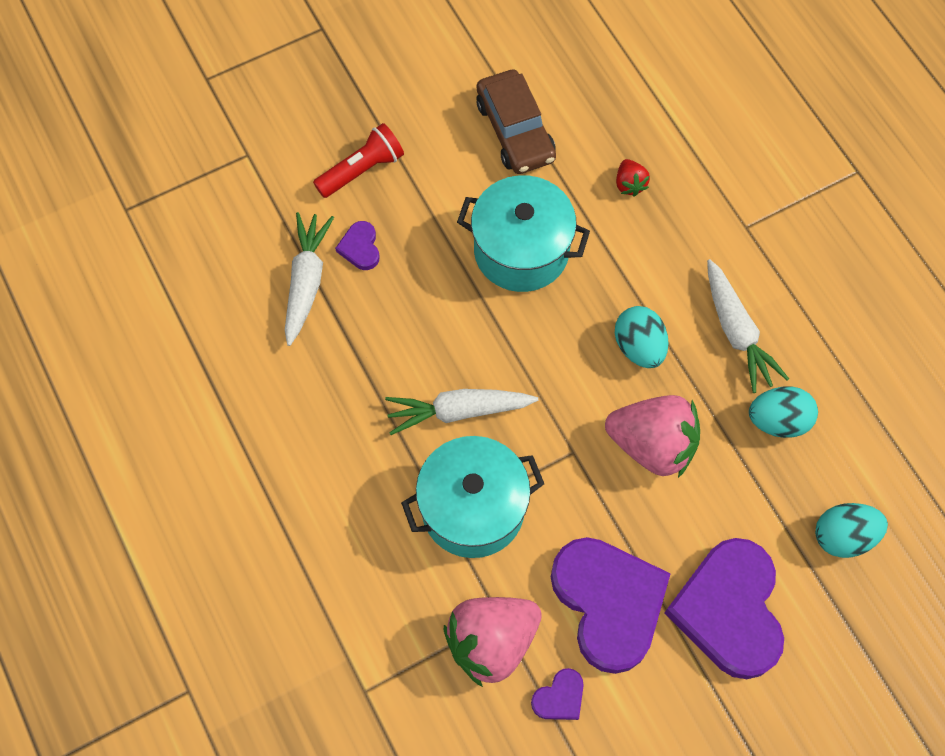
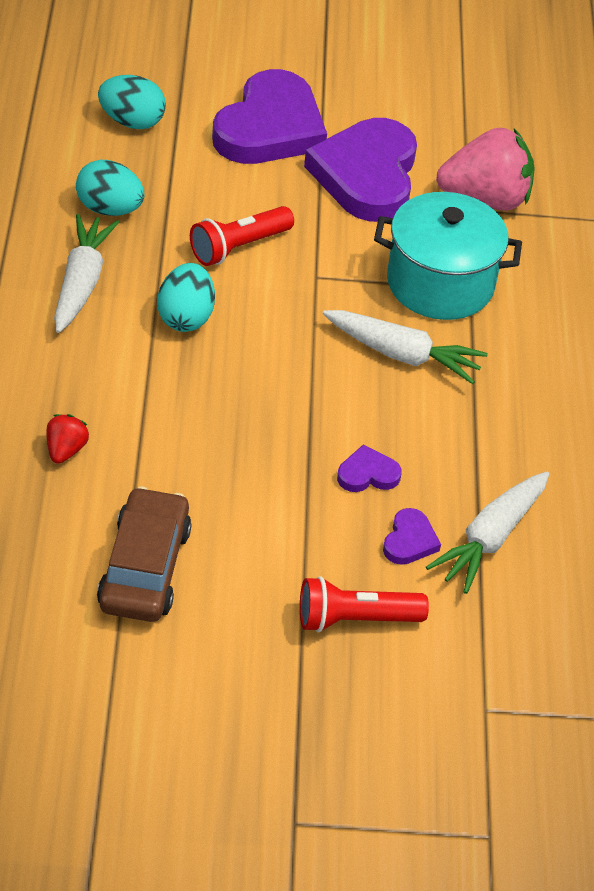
camera: 155 degrees left, 20 degrees down
turquoise pot [457,175,590,292] -> none
purple heart [531,668,584,720] -> purple heart moved to [337,444,402,492]
pink strawberry [605,395,700,478] -> red flashlight [190,206,294,266]

